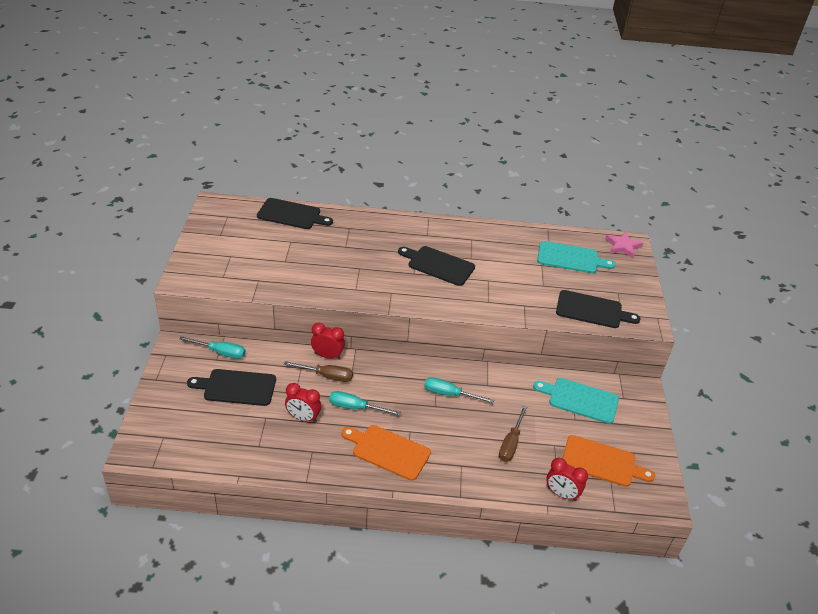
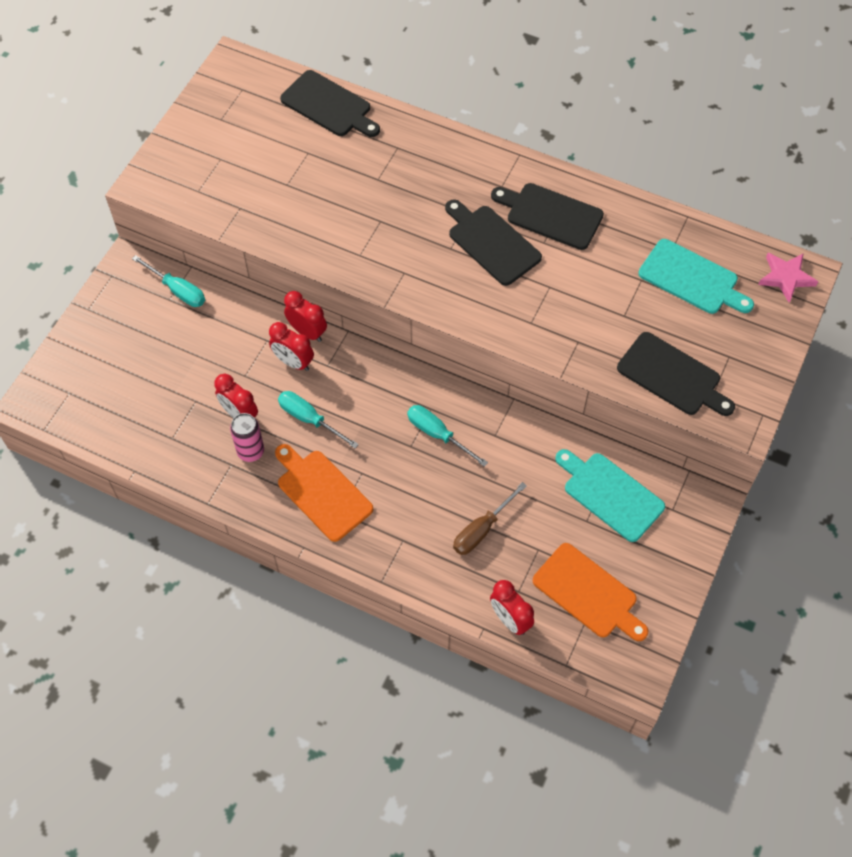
camera: 25 degrees right, 20 degrees up
black cutting board [187,369,276,406] -> black cutting board moved to [491,183,604,250]
brown screwdriver [284,361,353,382] -> red clock [269,322,314,371]
none -> pink can [230,413,264,462]

